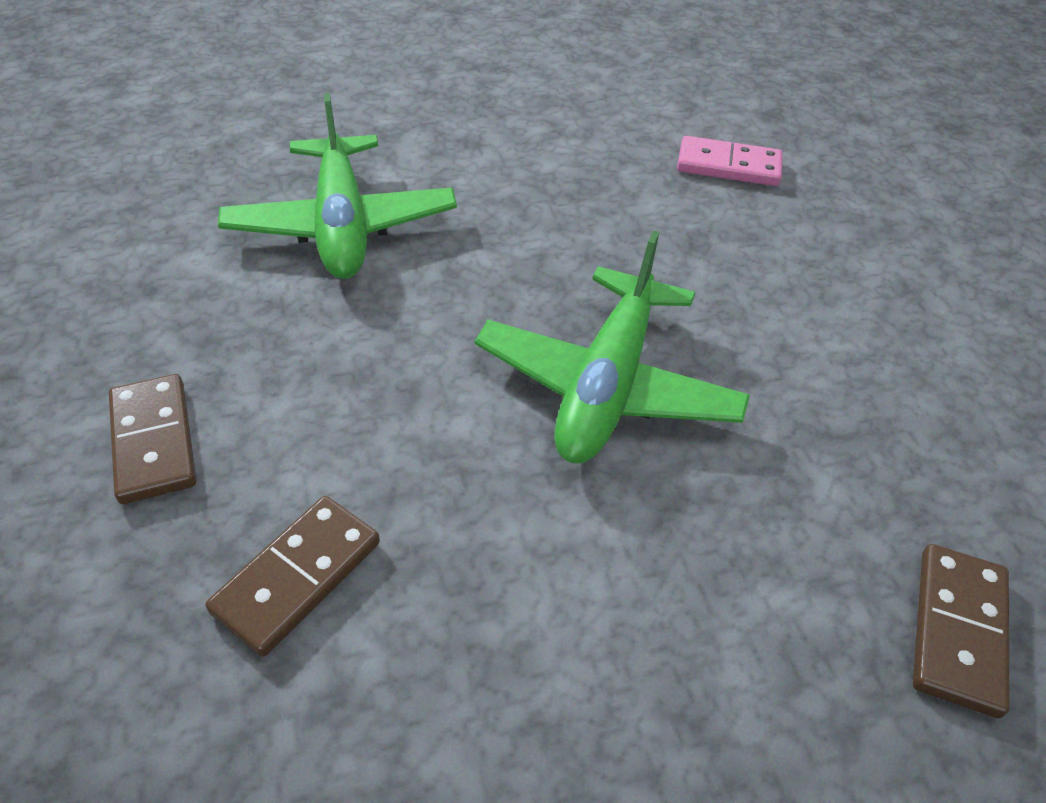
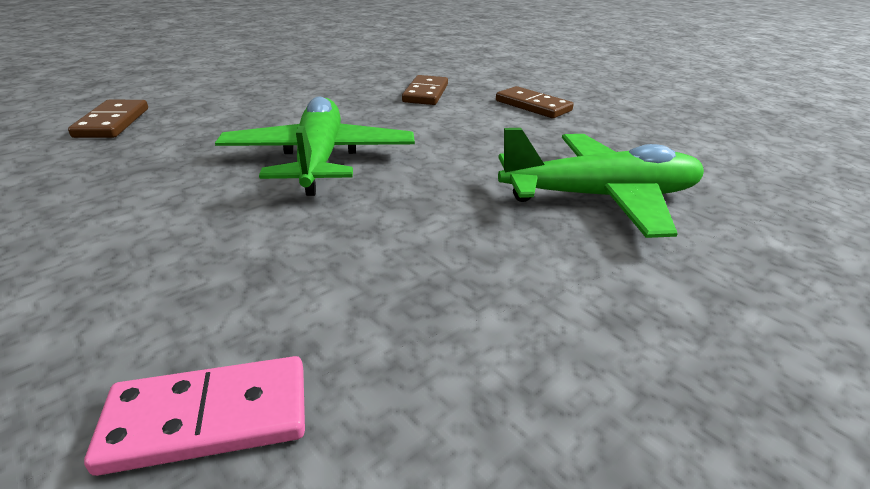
camera: 155 degrees right, 15 degrees down
green plane [218,92,457,279] -> green plane turned 120 degrees clockwise [498,128,704,238]

